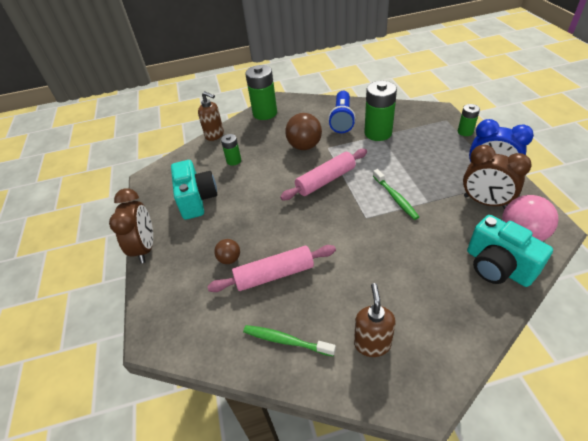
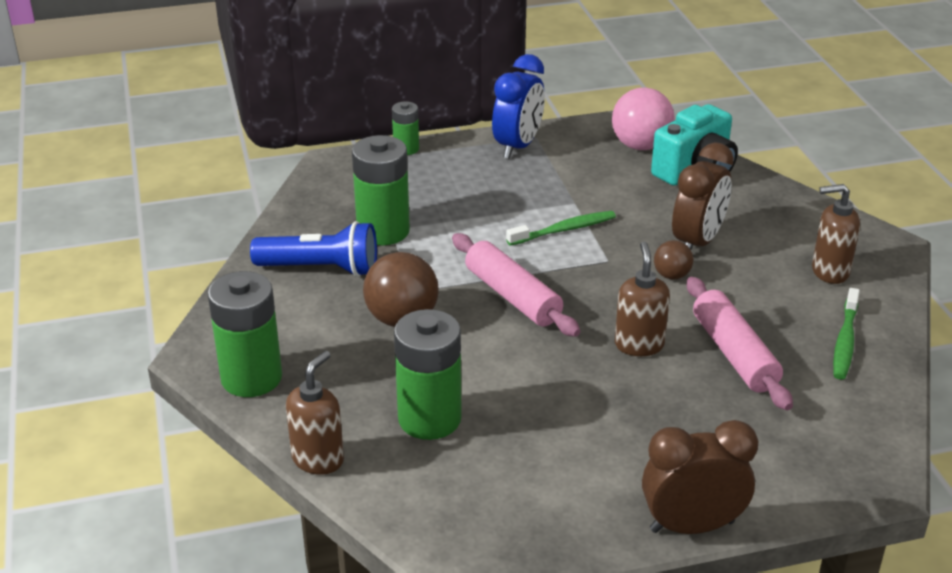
camera: 95 degrees left, 10 degrees down
turquoise camera [171,160,217,220] -> none
brown ball [214,239,240,264] -> brown ball moved to [654,240,693,280]
green battery [221,134,241,166] -> green battery [394,309,462,440], size x1.86
brown clock [463,145,532,209] -> brown clock moved to [672,142,734,249]
none -> brown soap dispenser [615,242,670,356]

